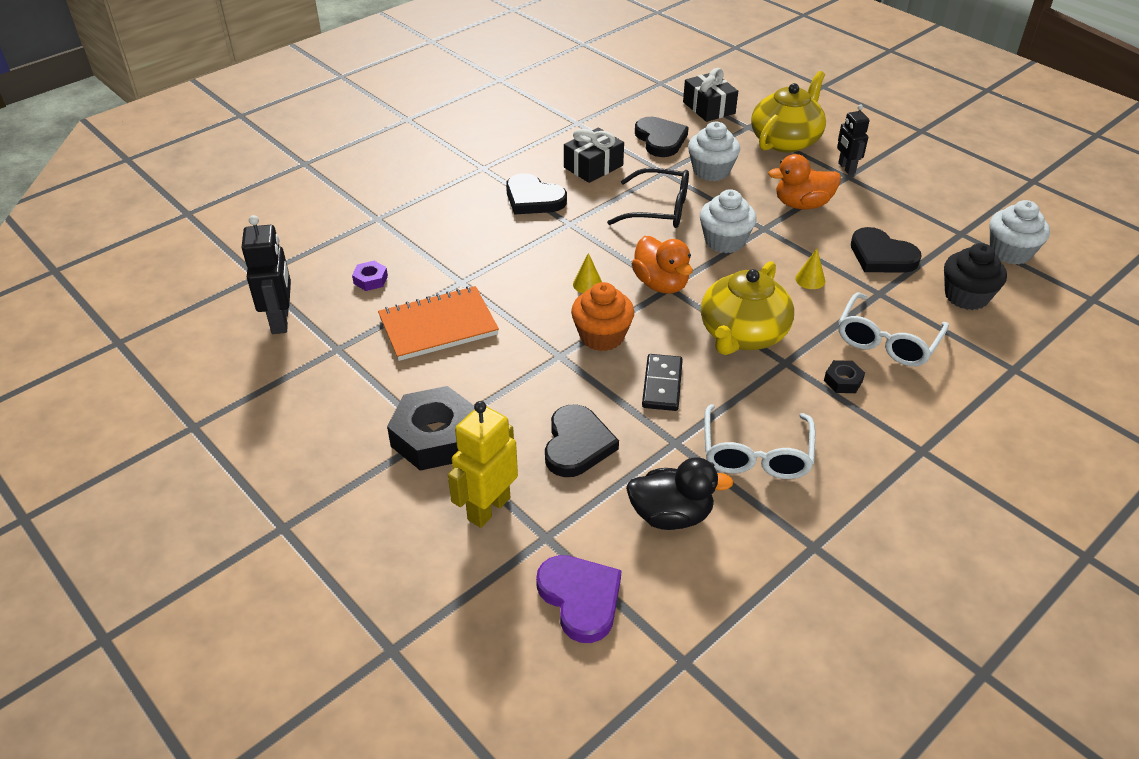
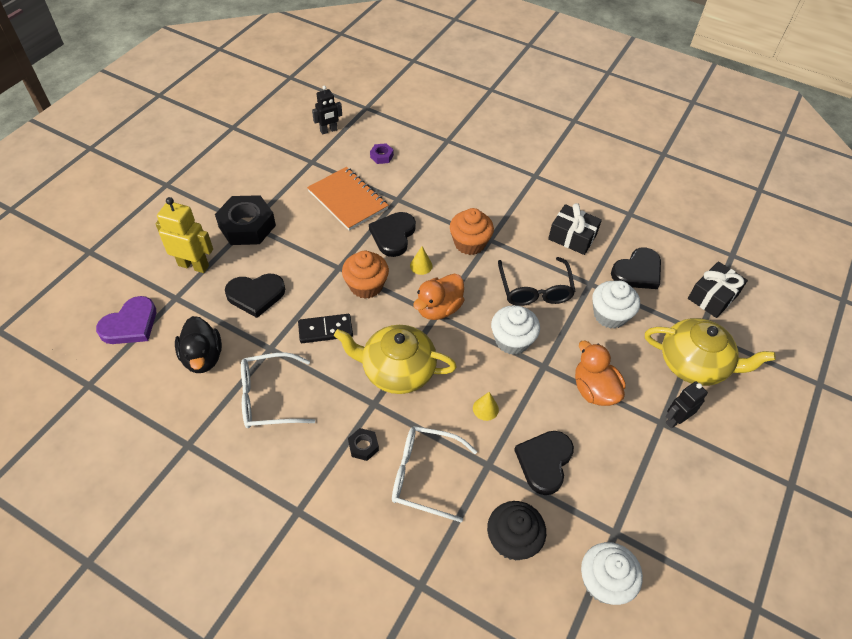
camera: 70 degrees right, 10 degrees up
black robot [241,215,291,334] -> black robot [312,86,342,135], size x0.66
black heart [506,173,567,215] -> black heart moved to [369,212,416,257]
none -> orange cupcake [450,208,494,255]

